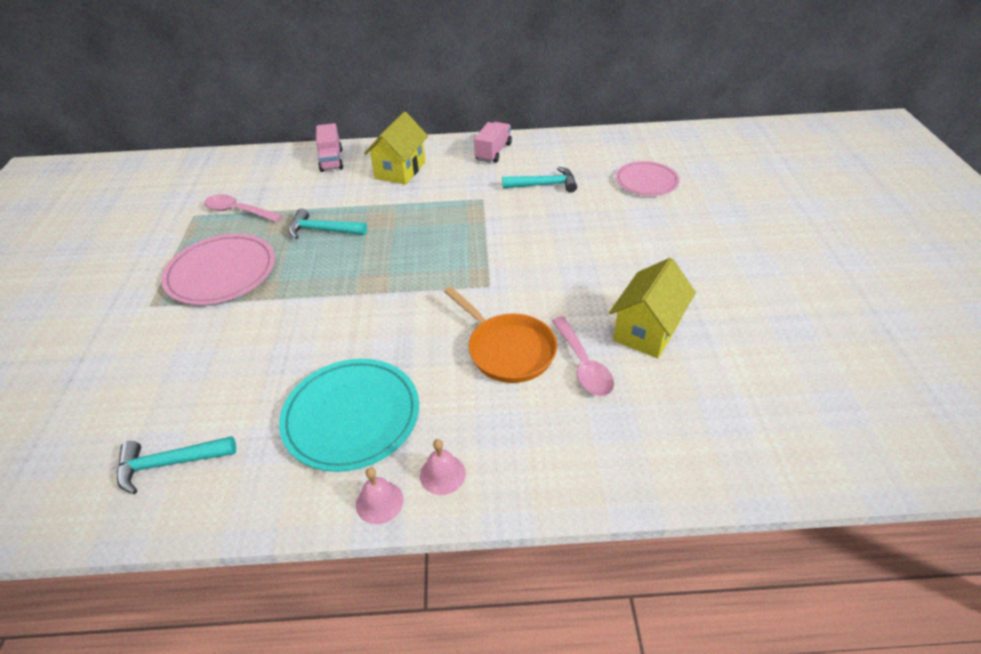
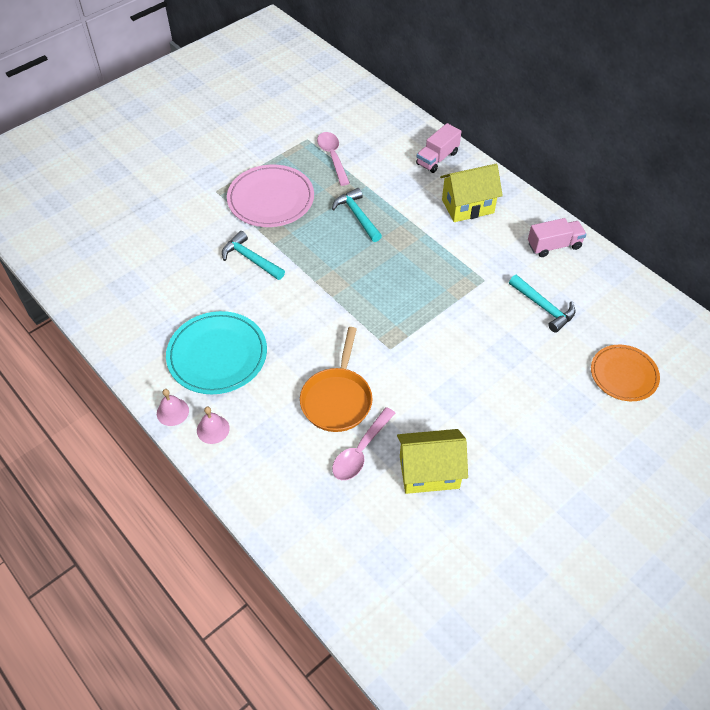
camera: 50 degrees right, 10 degrees up
turquoise hammer [117,436,236,494] -> turquoise hammer moved to [222,231,285,280]
pink plate [615,161,680,196] -> orange plate [591,345,660,401]

